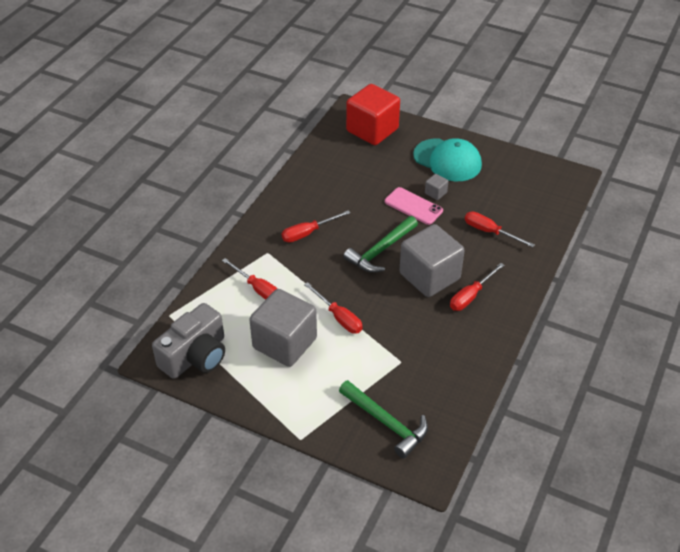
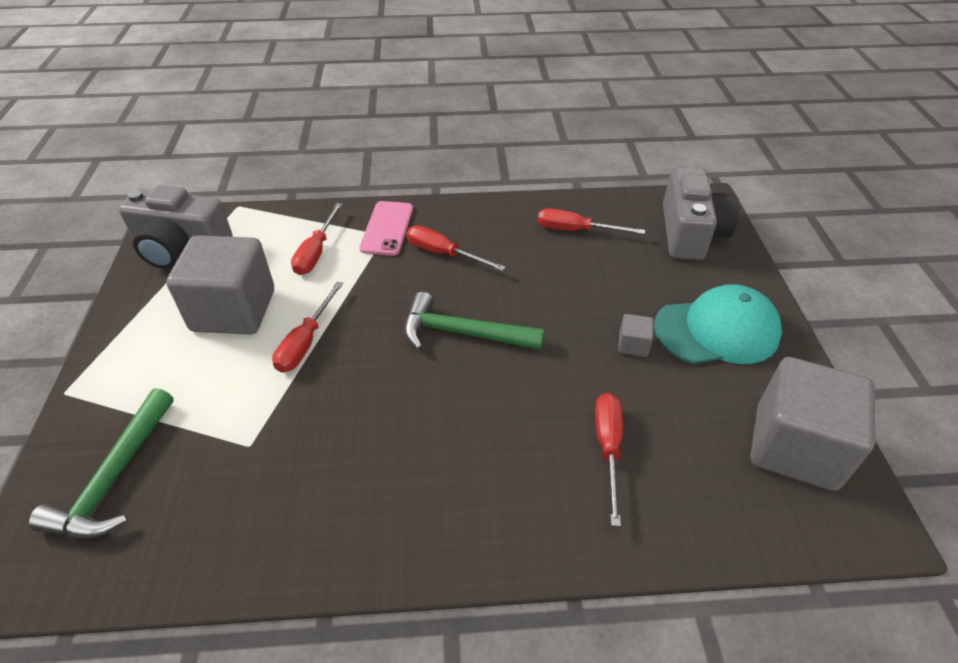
camera: 60 degrees right, 0 degrees up
red cube [346,84,400,145] -> grey camera [663,167,739,260]
pink phone [385,187,443,225] -> pink phone moved to [359,201,413,256]
grey cube [399,224,465,297] -> grey cube moved to [751,357,875,491]
turquoise cap [413,138,482,181] -> turquoise cap turned 105 degrees counterclockwise [654,284,782,364]
red screwdriver [450,263,504,311] -> red screwdriver moved to [538,208,645,234]

